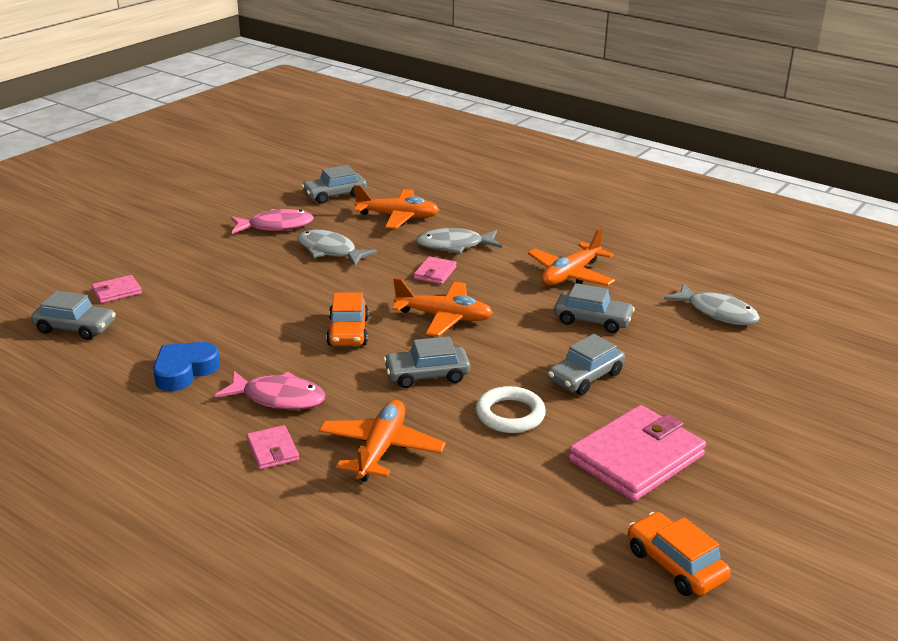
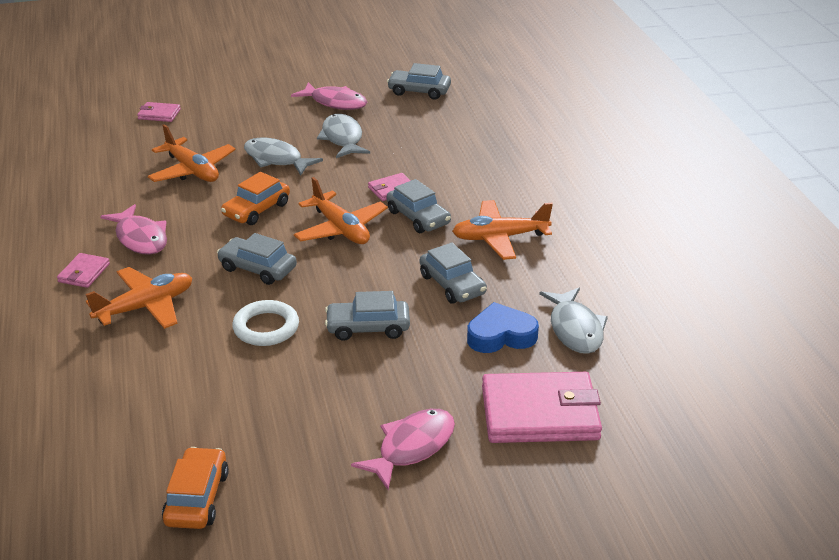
camera: 40 degrees right, 5 degrees up
grey car [31,291,116,340] -> grey car moved to [387,179,451,233]
blue heart [153,342,220,391] -> blue heart moved to [467,302,539,353]
orange plane [354,185,439,229] -> orange plane moved to [148,124,236,182]
grey fish [416,228,502,254] -> grey fish moved to [244,137,323,175]
pink wallet [568,405,706,501] -> pink wallet moved to [482,372,602,443]
none -> pink fish [351,409,455,490]

